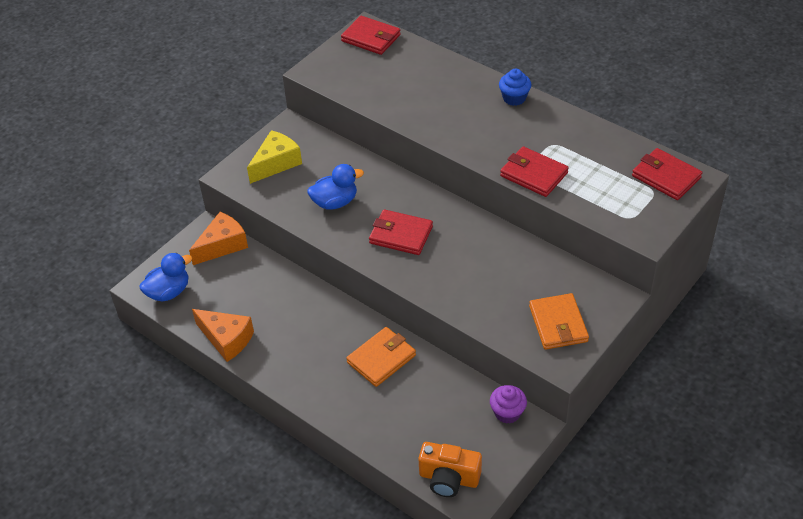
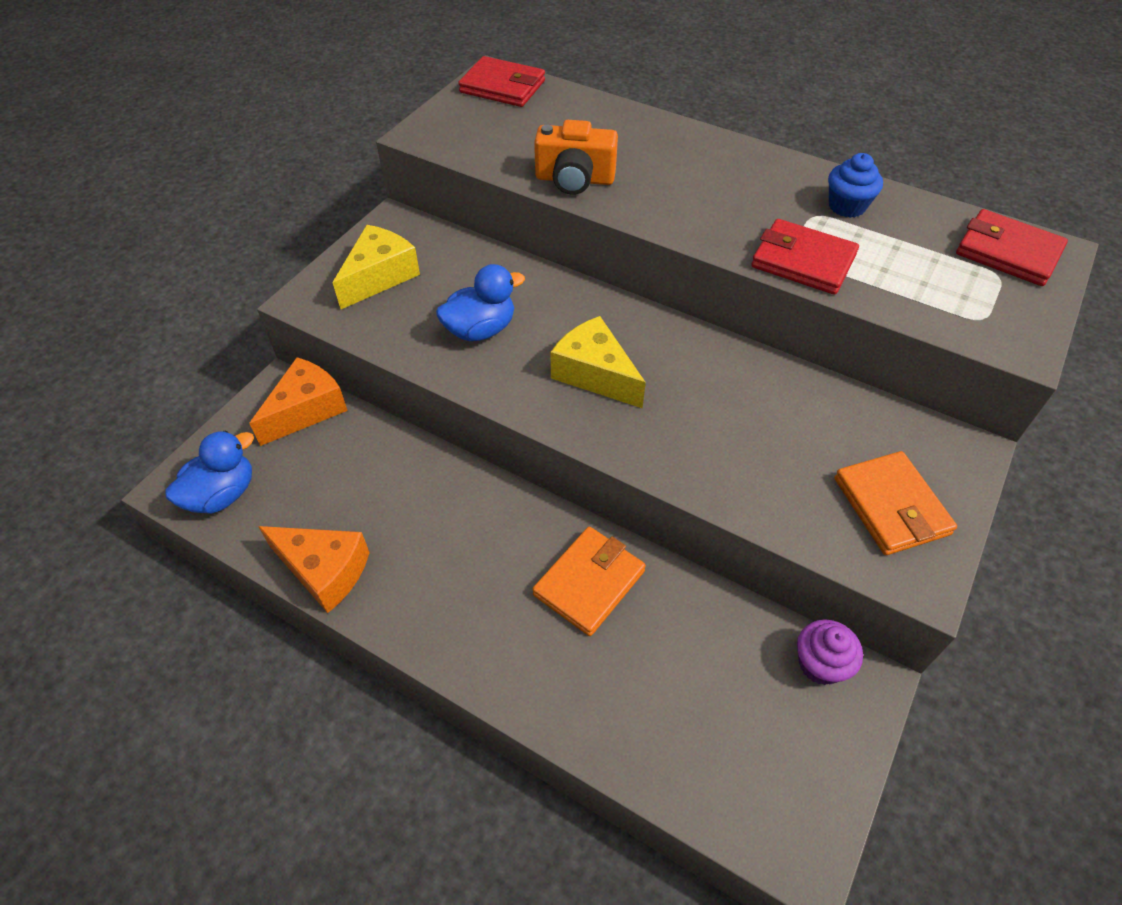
camera: 10 degrees left, 5 degrees up
red wallet [369,209,433,255] -> yellow cheese [551,316,646,408]
orange camera [418,442,482,497] -> orange camera moved to [534,120,618,195]
blue cupcake [499,69,531,106] -> blue cupcake moved to [828,153,883,218]

